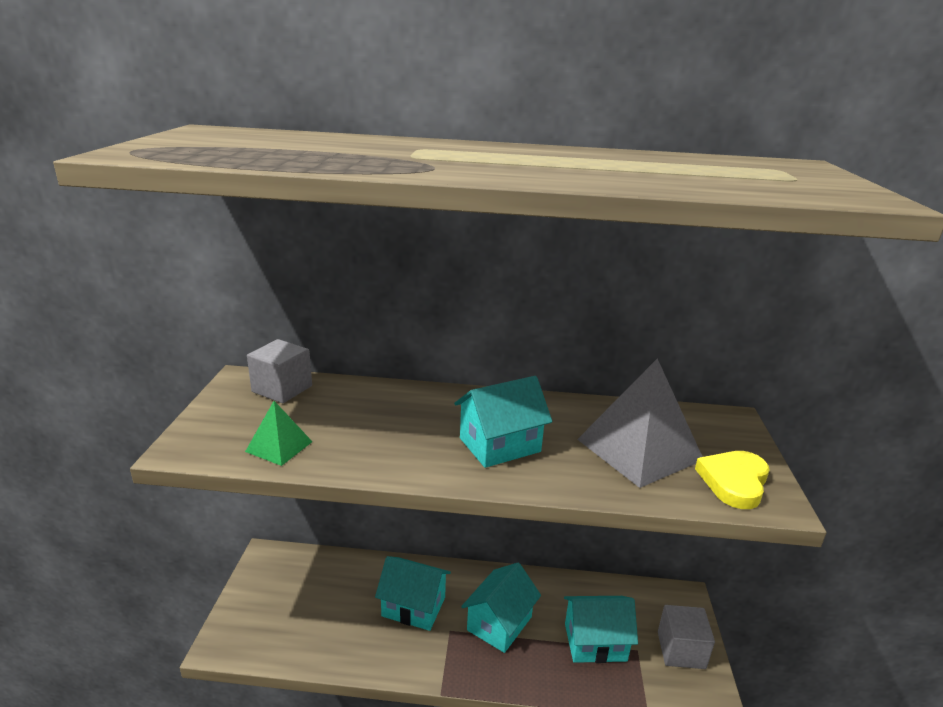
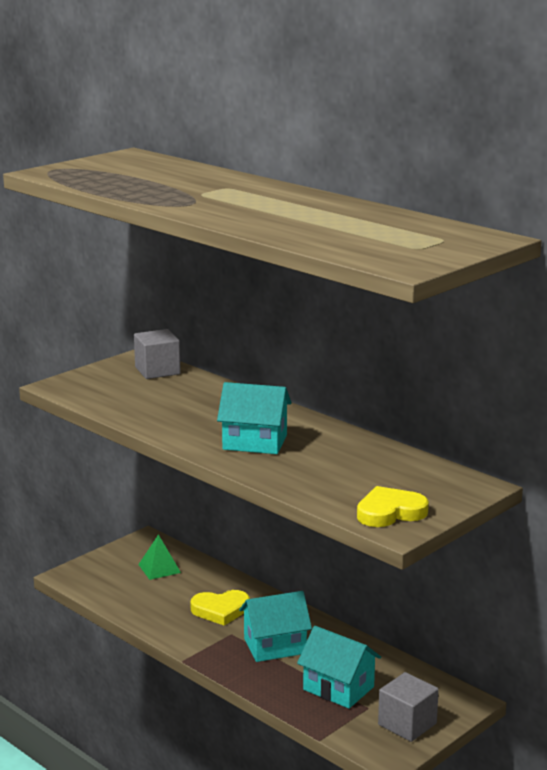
camera: 40 degrees right, 5 degrees down
green pyramid [245,401,312,466] -> green pyramid moved to [138,534,181,580]
turquoise house [375,556,451,631] -> yellow heart [190,590,250,626]
grey pyramid [577,358,702,488] -> none

